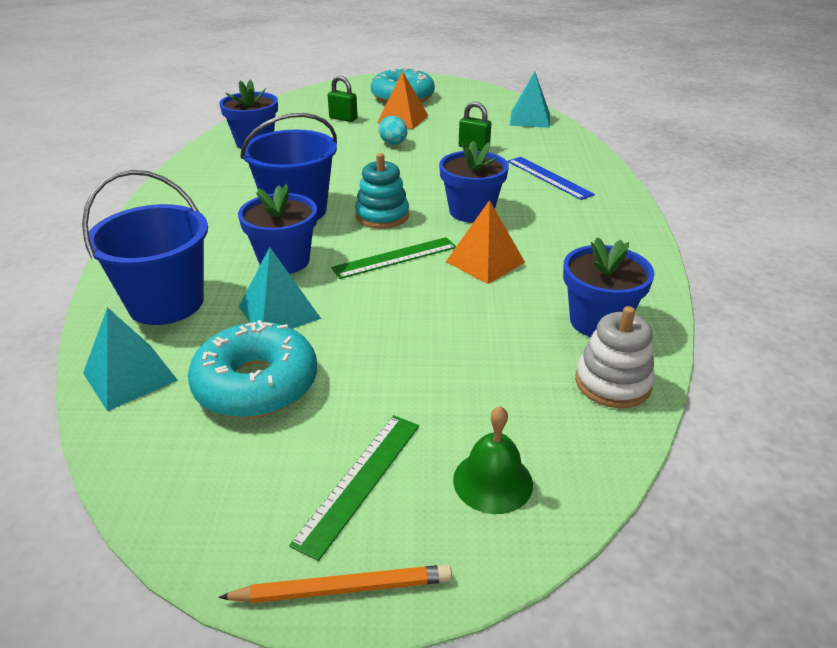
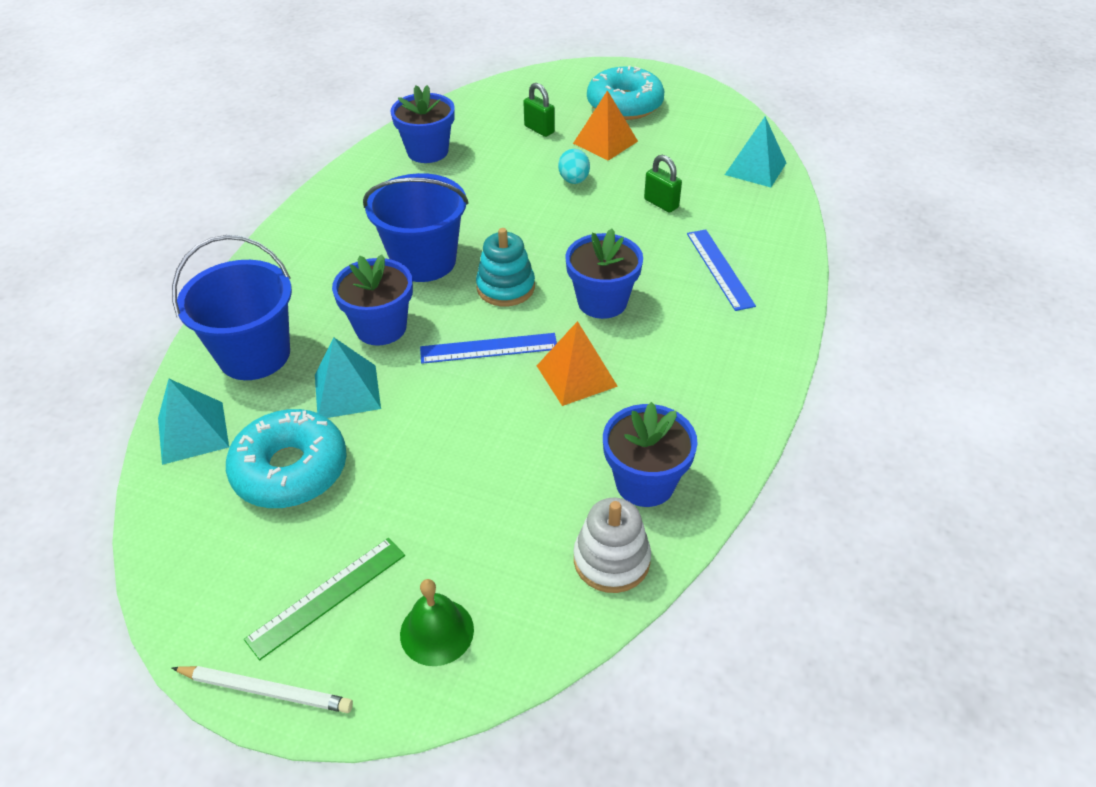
camera: 20 degrees right, 10 degrees up
orange pencil [218,565,452,603] -> white pencil [172,666,353,713]
green ruler [331,237,456,279] -> blue ruler [420,333,557,364]

